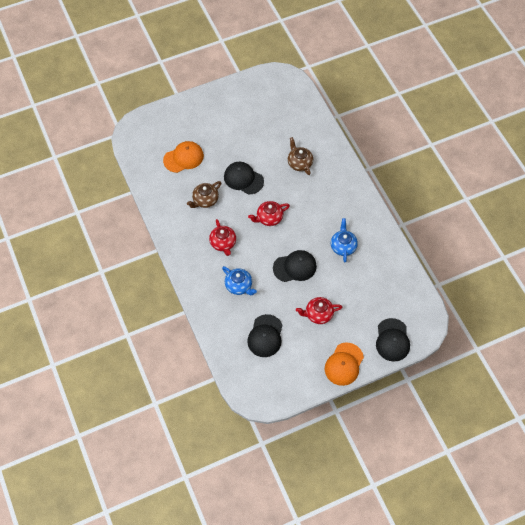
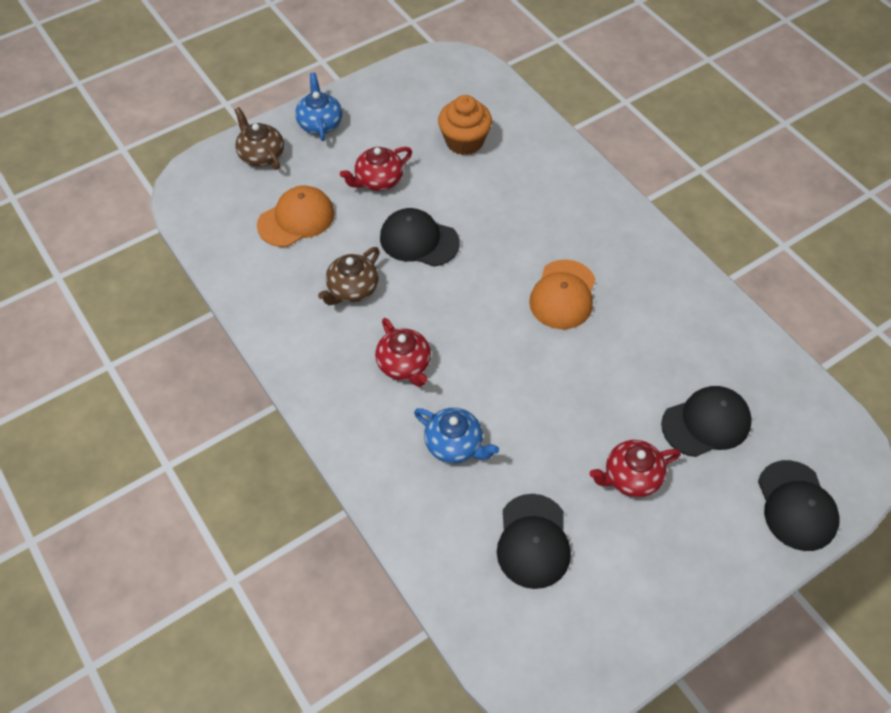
camera: 10 degrees left, 5 degrees down
red teapot [248,201,290,226] -> red teapot moved to [340,147,412,191]
black cap [273,250,317,282] -> black cap moved to [661,386,752,457]
brown teapot [288,137,313,175] -> brown teapot moved to [234,107,284,170]
orange cap [325,342,364,386] -> orange cap moved to [529,259,596,329]
blue teapot [331,218,358,262] -> blue teapot moved to [295,72,342,141]
none -> orange cupcake [438,95,492,155]

